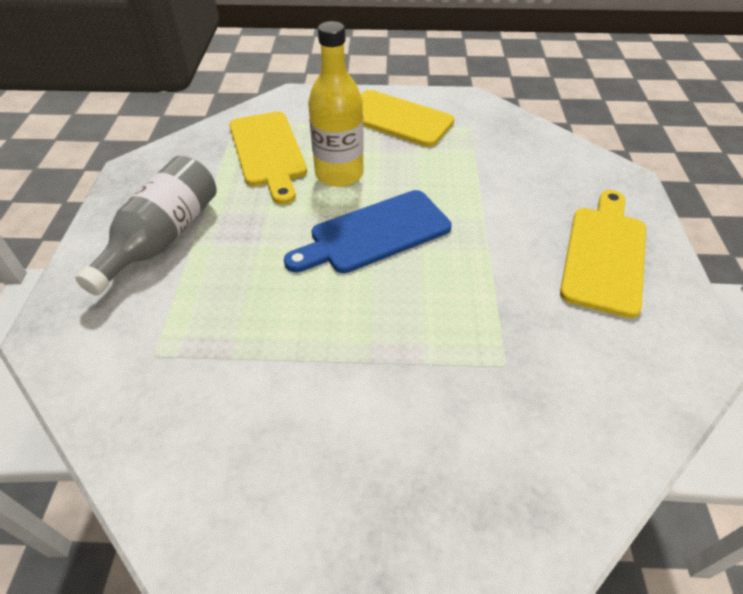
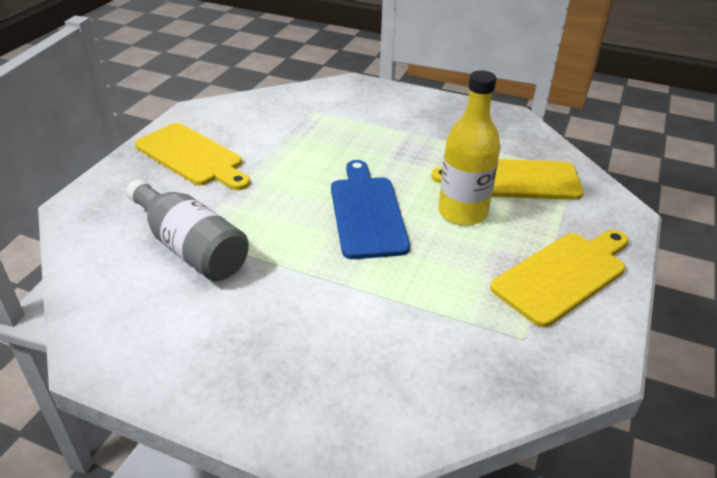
camera: 110 degrees right, 10 degrees down
grey bottle [75,156,217,296] -> grey bottle moved to [126,179,249,281]
yellow cutting board [560,190,646,318] -> yellow cutting board moved to [135,123,250,190]

